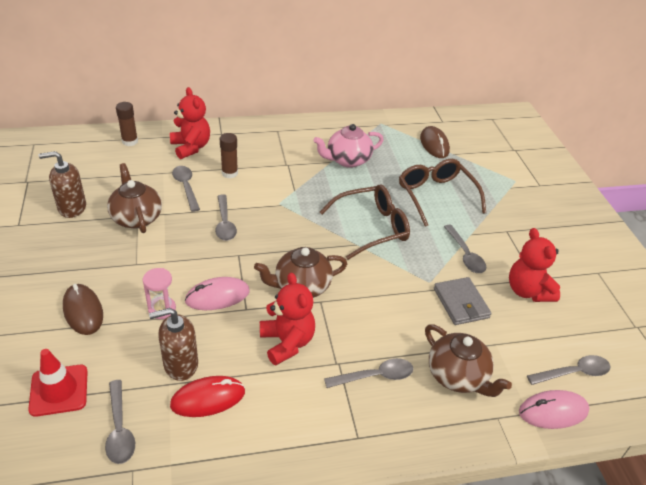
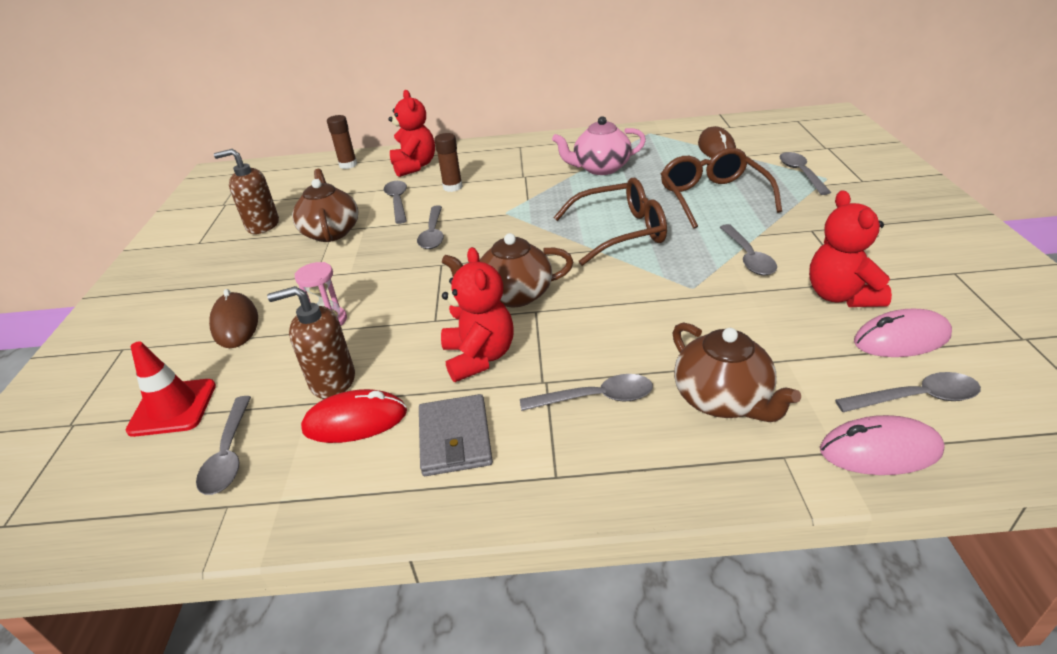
camera: 15 degrees right, 5 degrees down
pink mouse [185,277,250,310] -> pink mouse moved to [854,309,952,357]
grey wallet [434,277,492,325] -> grey wallet moved to [419,394,493,476]
none -> grey spoon [780,152,831,195]

